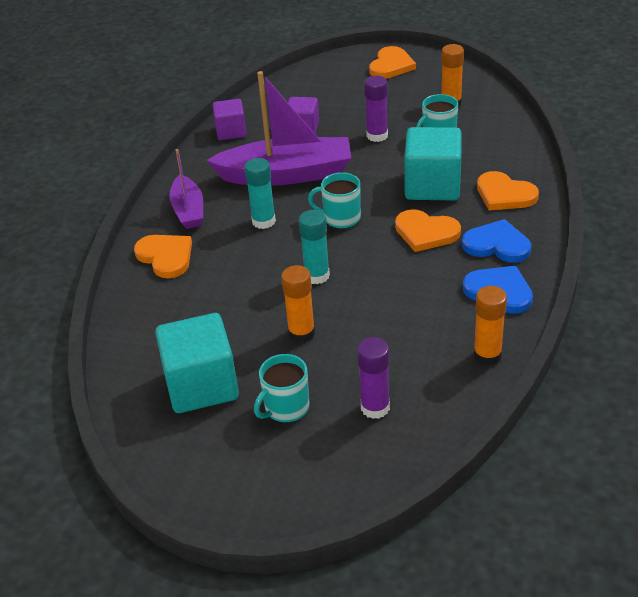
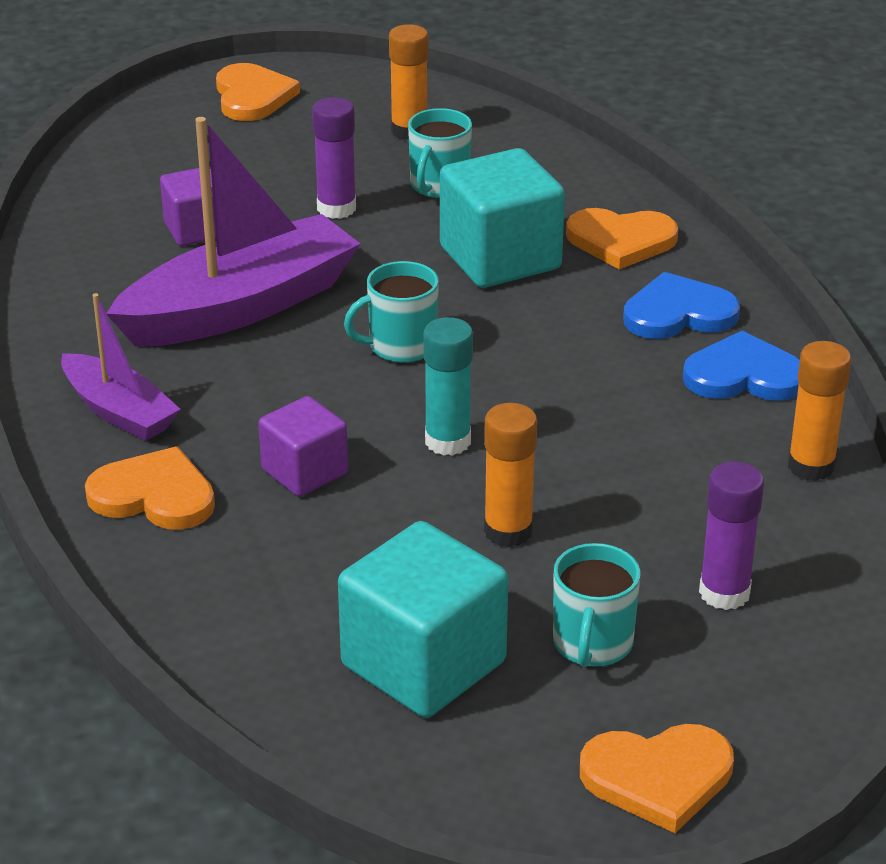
camera: 35 degrees left, 5 degrees down
purple cube [213,99,246,140] -> purple cube moved to [258,396,348,497]
turquoise glue stick [244,158,276,229] -> none
orange heart [395,209,461,252] -> orange heart moved to [580,724,734,833]

